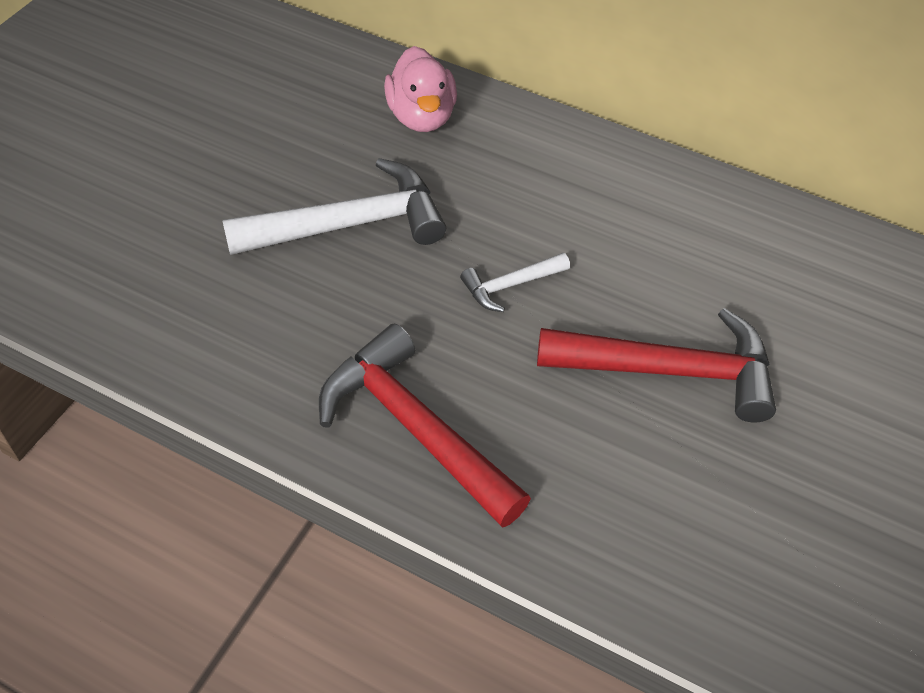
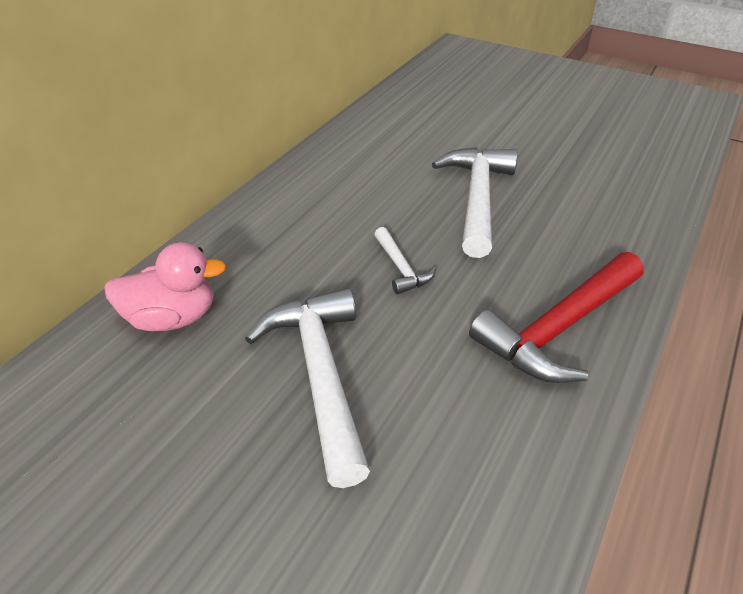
camera: 85 degrees left, 10 degrees down
red hammer [537,308,776,423] -> white hammer [432,147,518,258]

